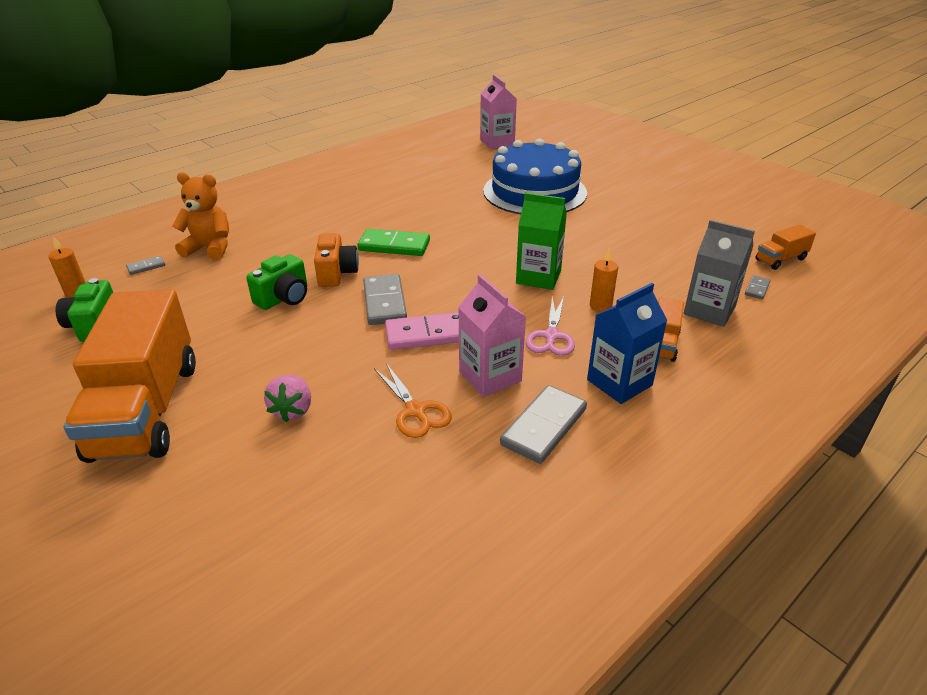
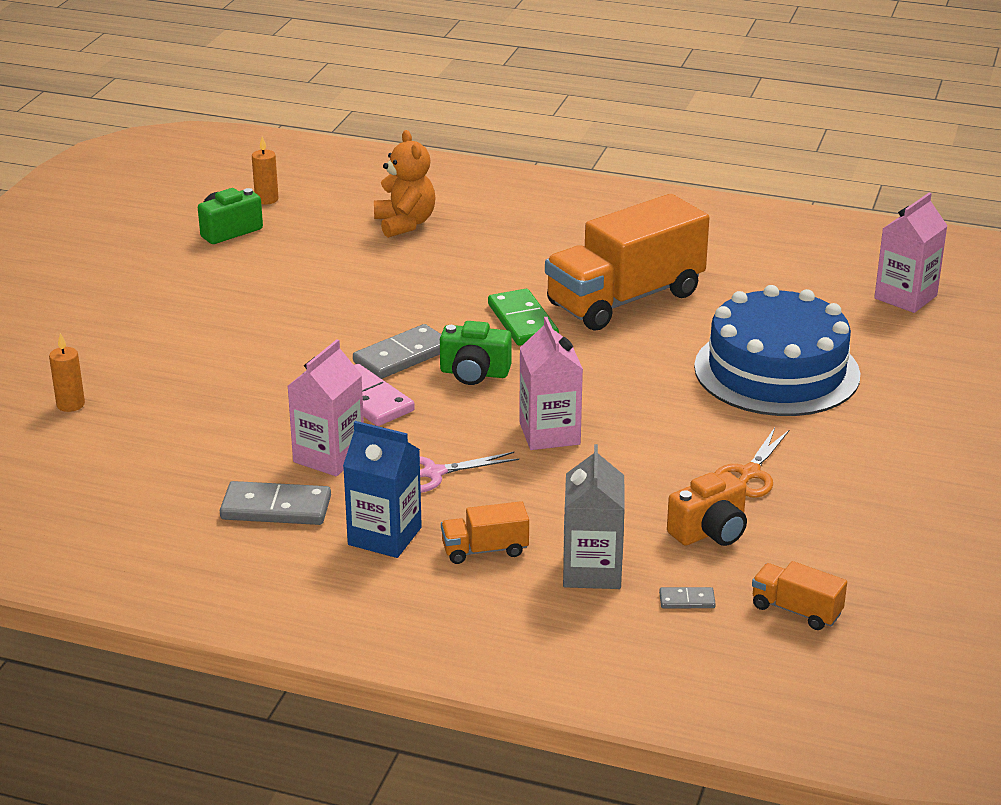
camera: 60 degrees right, 5 degrees down
orange truck [64,289,196,463] -> orange truck moved to [545,194,709,331]
grey domino [126,256,165,275] -> none
green camera [246,254,307,310] -> green camera moved to [440,321,512,385]
pink strawberry [264,375,311,422] -> none
orange camera [314,233,359,287] -> orange camera moved to [667,472,747,546]
orange scissors [374,363,452,438] -> orange scissors moved to [714,428,790,498]
green carton [516,193,567,290] -> pink carton [519,317,583,450]
orange candle [590,249,618,312] -> orange candle moved to [49,333,85,412]

